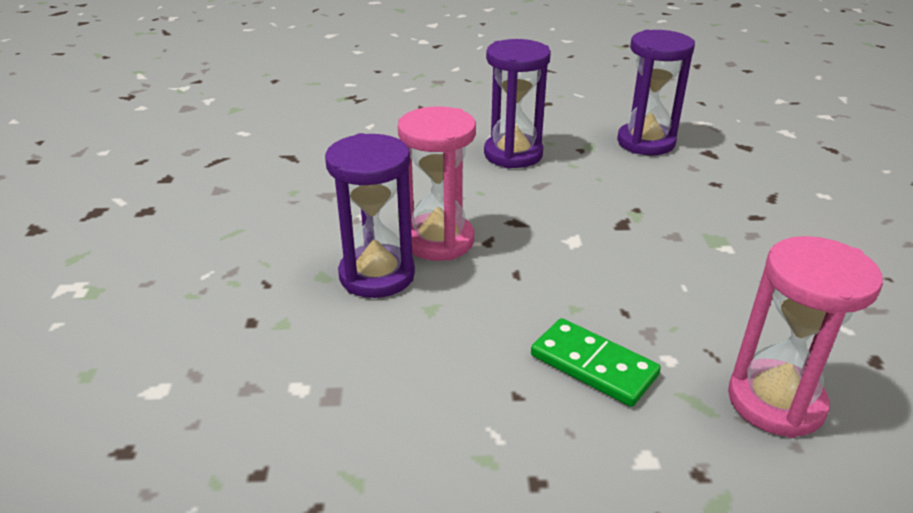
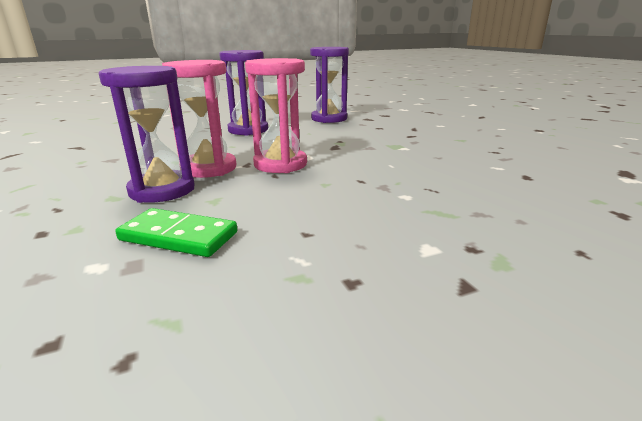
camera: 20 degrees left, 10 degrees down
green domino [531,318,661,407] -> green domino moved to [115,208,237,257]
pink hourglass [728,236,883,438] -> pink hourglass moved to [245,58,307,173]

